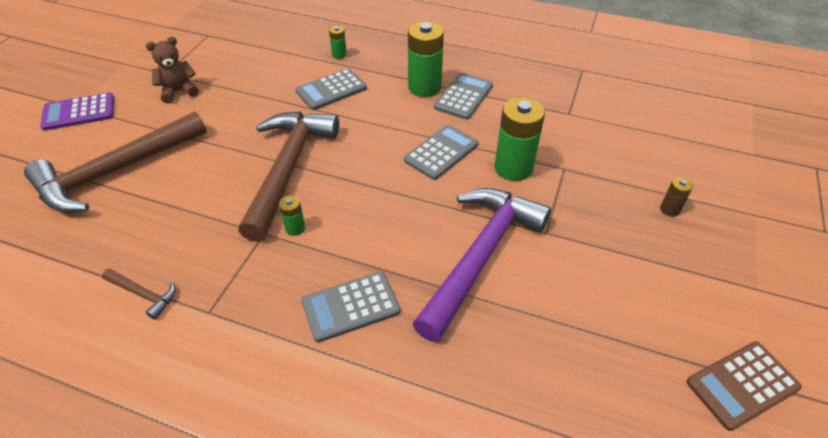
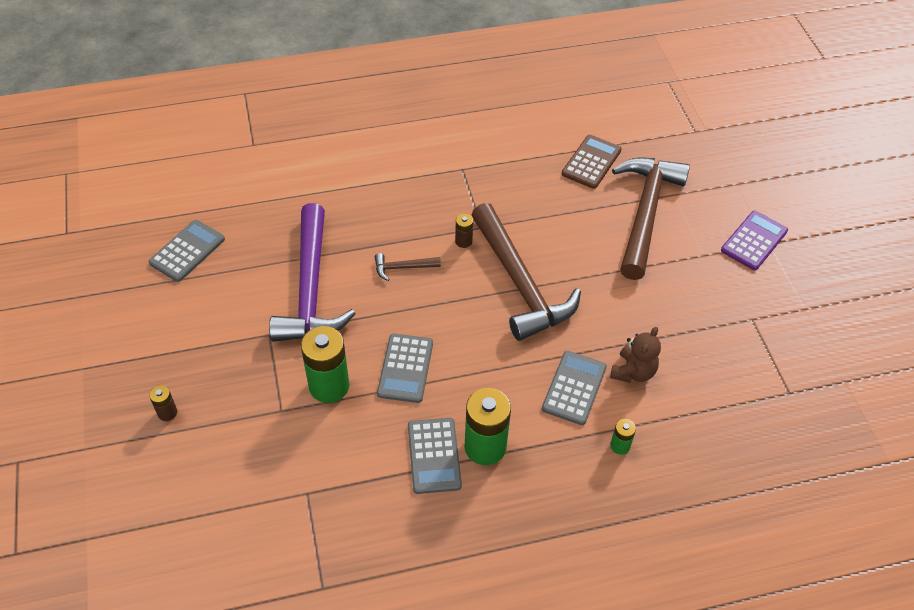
camera: 145 degrees right, 5 degrees up
brown hammer [102,268,176,320] -> brown hammer moved to [375,253,441,281]
brown teddy bear [146,37,199,103] -> brown teddy bear moved to [610,327,661,383]
green battery [279,195,305,236] -> brown battery [455,214,473,248]
grey calculator [301,272,400,343] -> grey calculator moved to [149,220,225,282]
brown calculator [686,341,802,431] -> brown calculator moved to [562,135,622,189]

